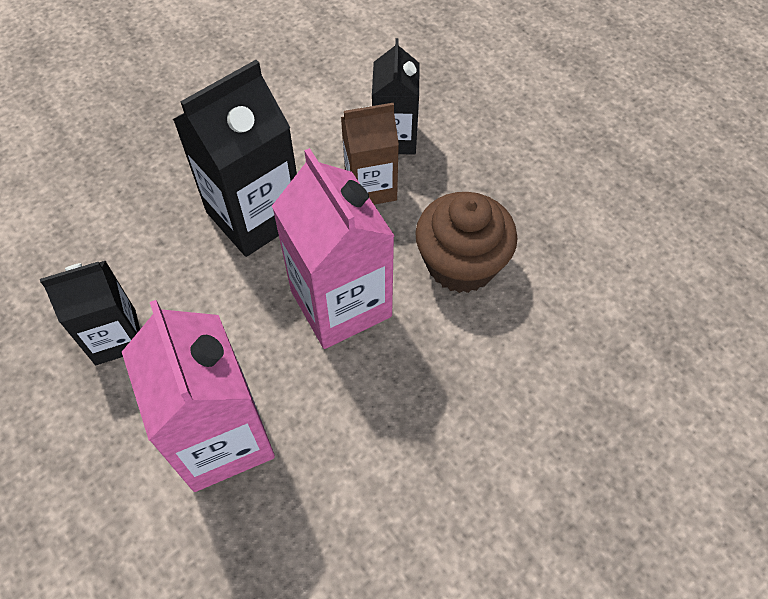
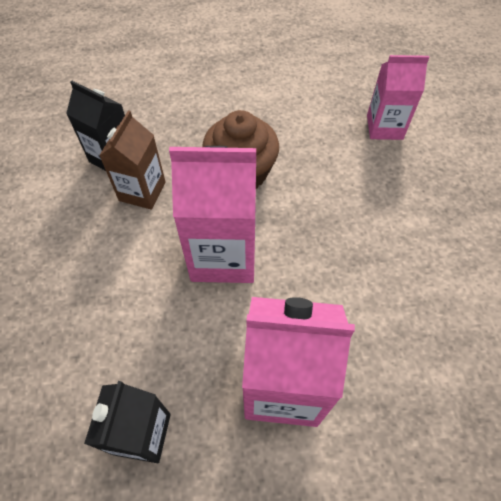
camera: 60 degrees left, 0 degrees up
black carton [173,60,297,257] -> none
none -> pink carton [367,55,430,140]

